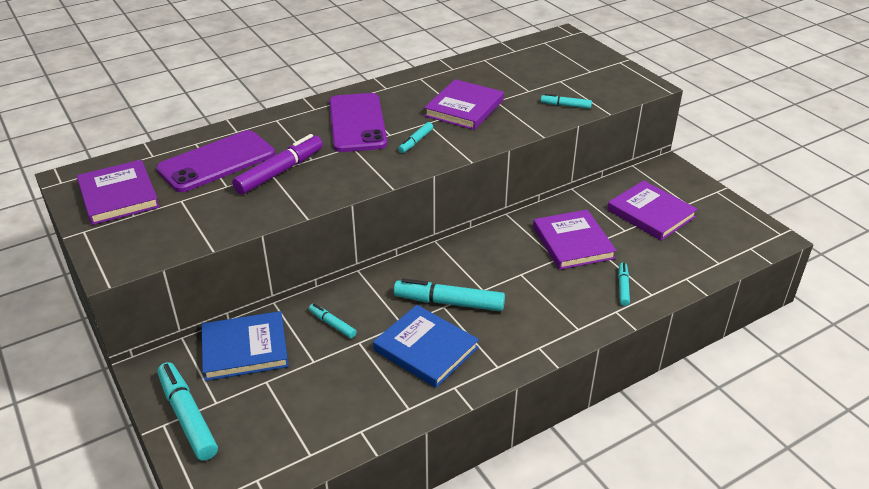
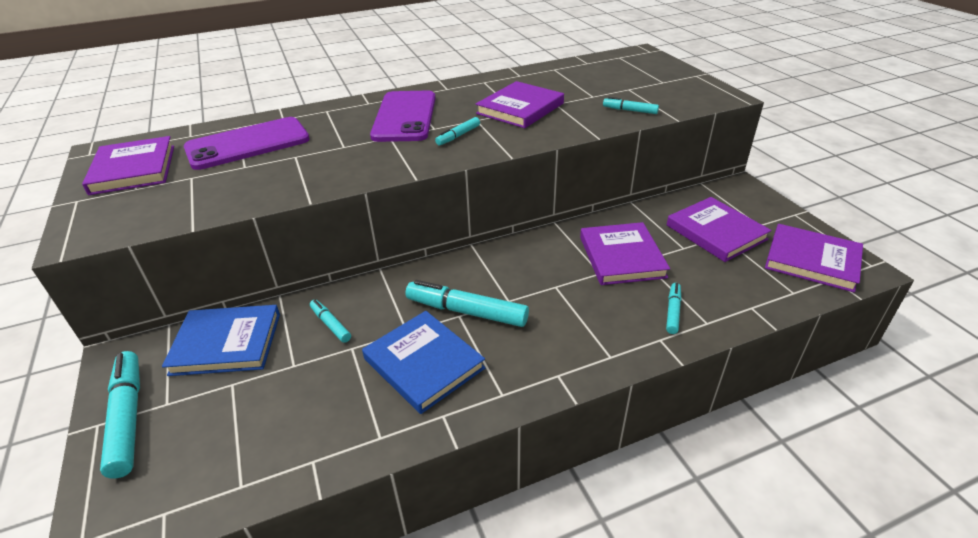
camera: 10 degrees right, 0 degrees up
purple marker [232,134,323,195] -> none
none -> purple book [765,224,863,293]

